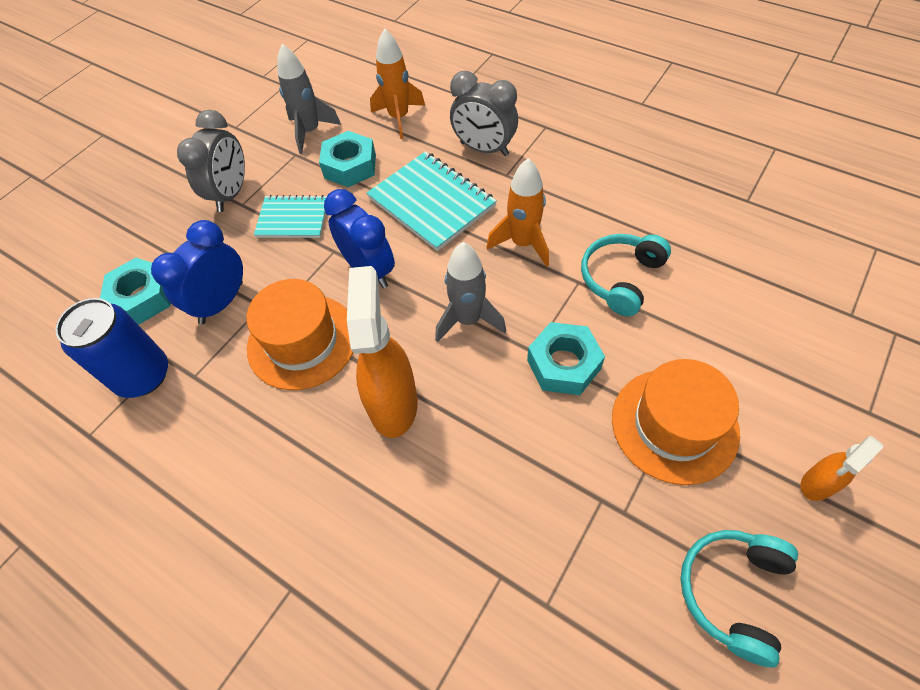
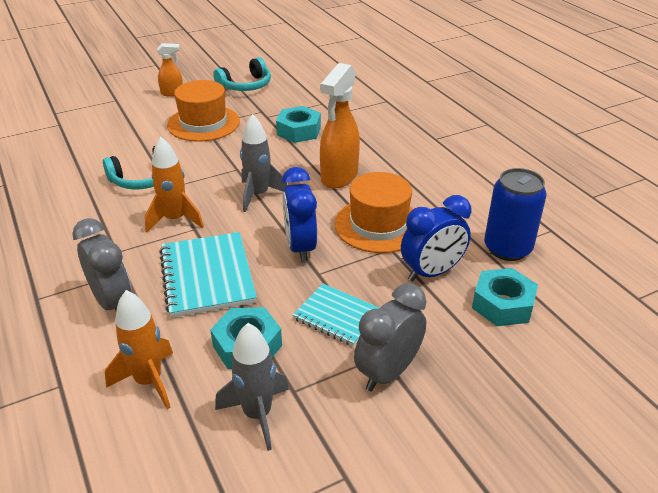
camera: 155 degrees left, 20 degrees down
turquoise nut [527,322,605,395] -> turquoise nut moved to [276,106,321,143]

